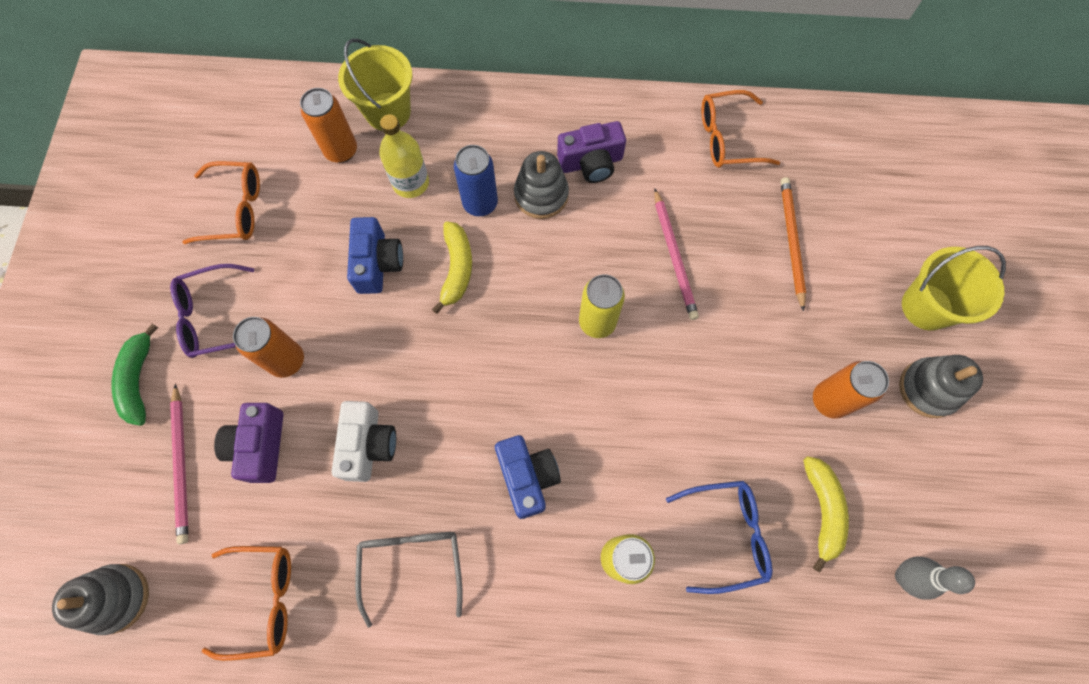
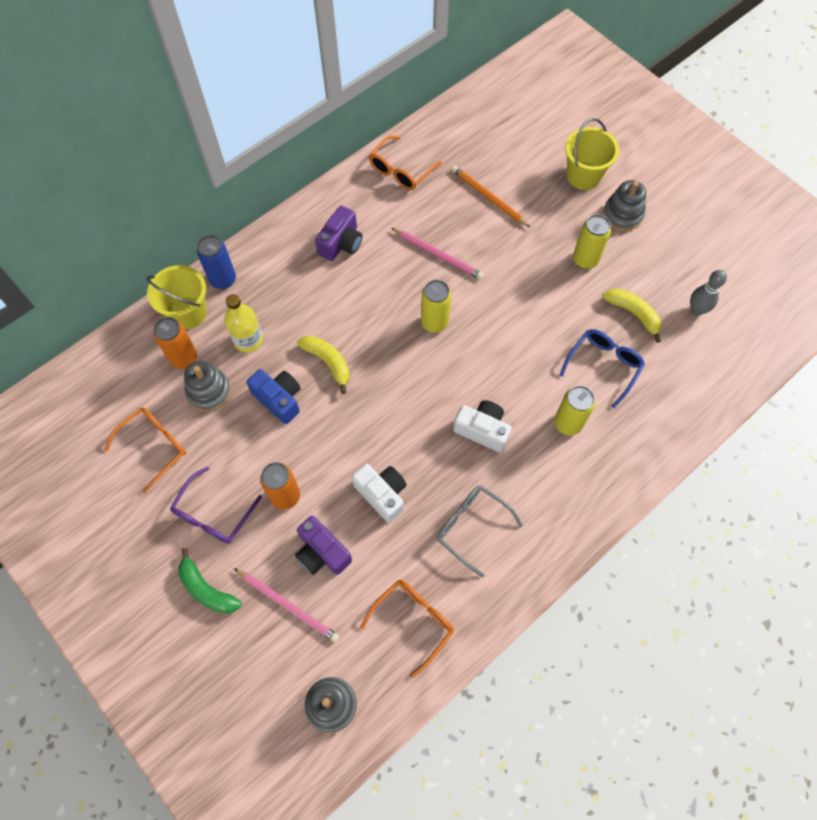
camera: 45 degrees left, 5 degrees down
blue can [454,145,498,216] -> blue can moved to [197,235,236,289]
blue camera [495,435,561,519] -> white camera [453,400,512,452]
grey stacking toy [514,151,569,219] -> grey stacking toy moved to [184,361,231,412]
orange can [813,361,889,419] -> yellow can [573,214,611,269]

